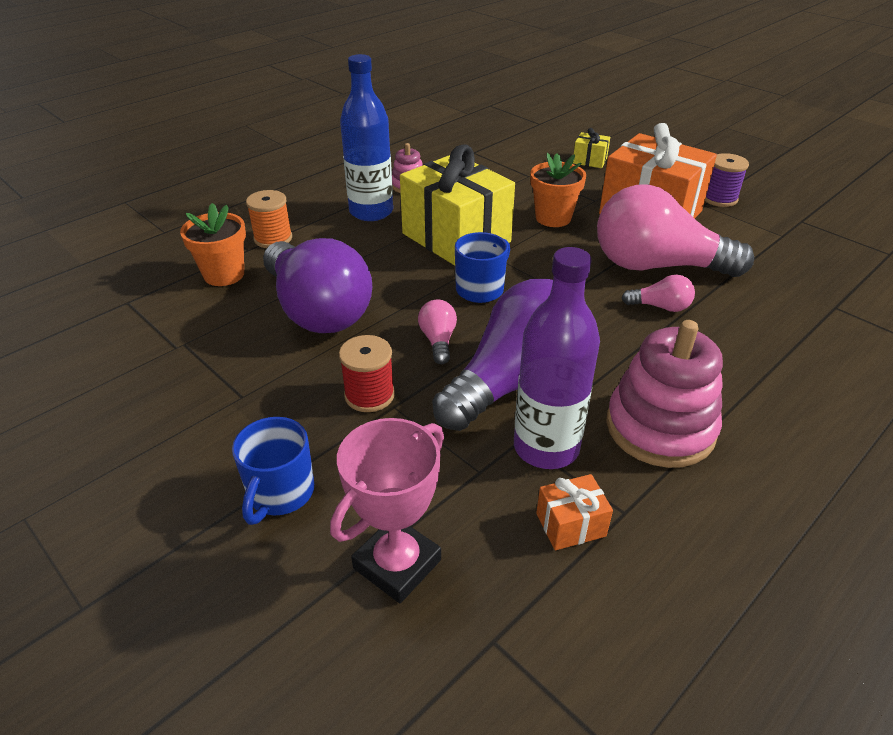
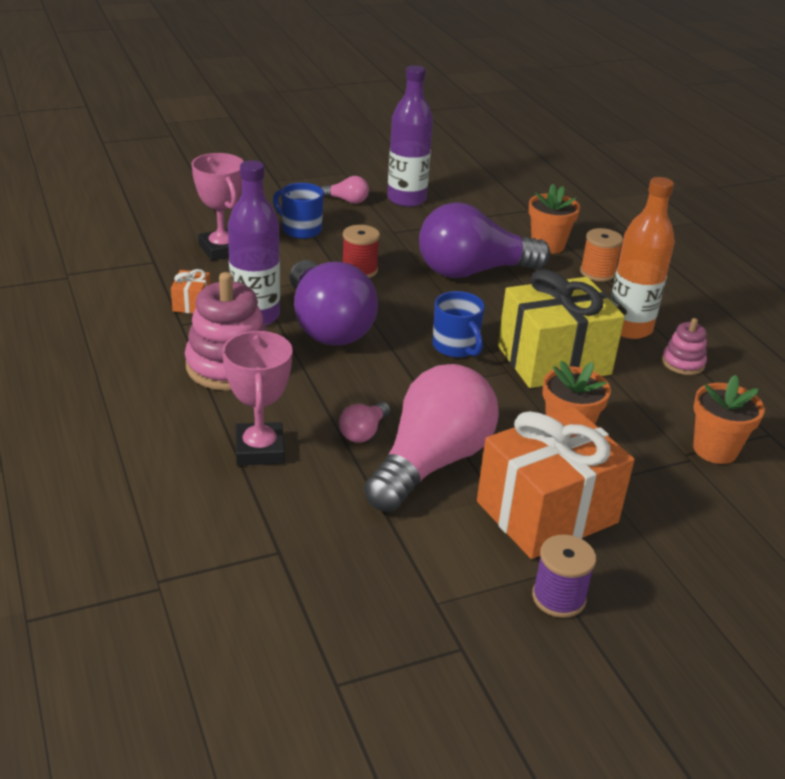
camera: 110 degrees right, 5 degrees down
blue bottle [340,54,393,221] -> orange bottle [610,177,675,339]
pink light bulb [418,300,457,364] -> pink light bulb moved to [321,176,369,204]
yellow gift [573,128,610,168] -> none
none -> pink trophy [222,331,293,466]
none -> purple bottle [387,65,433,207]
none -> orange flower pot [693,375,765,464]

